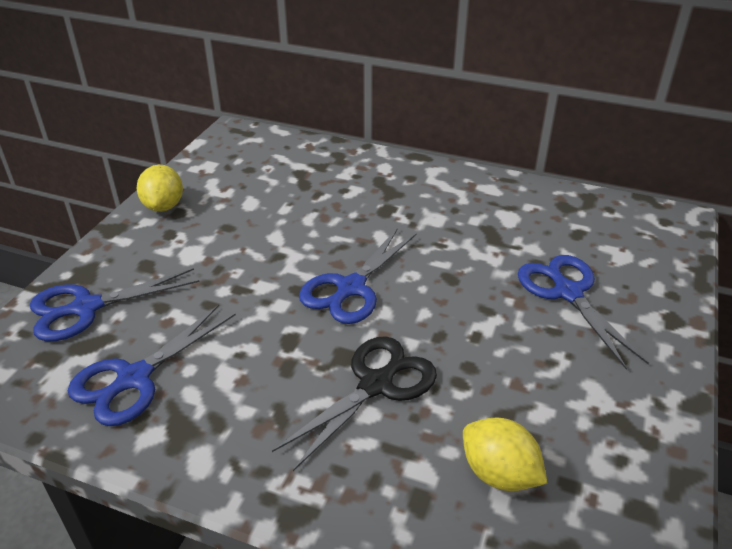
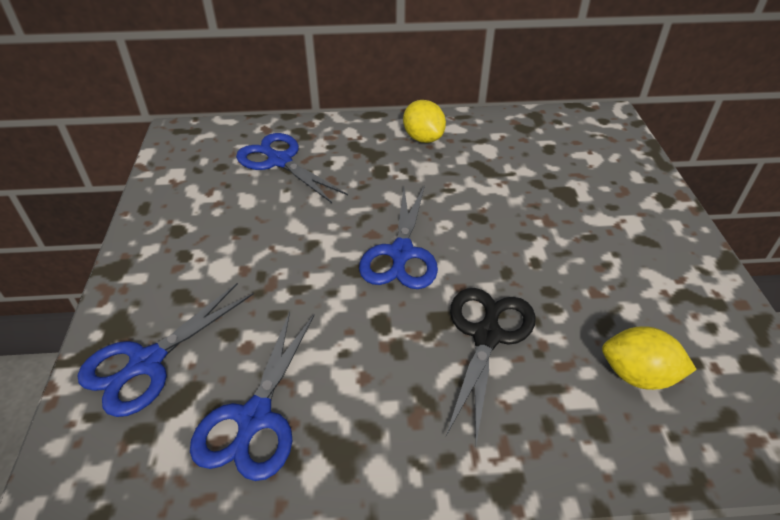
camera: 25 degrees left, 5 degrees up
yellow lemon [137,165,183,212] -> yellow lemon moved to [403,100,446,143]
blue scissors [518,255,649,370] -> blue scissors moved to [236,133,348,203]

